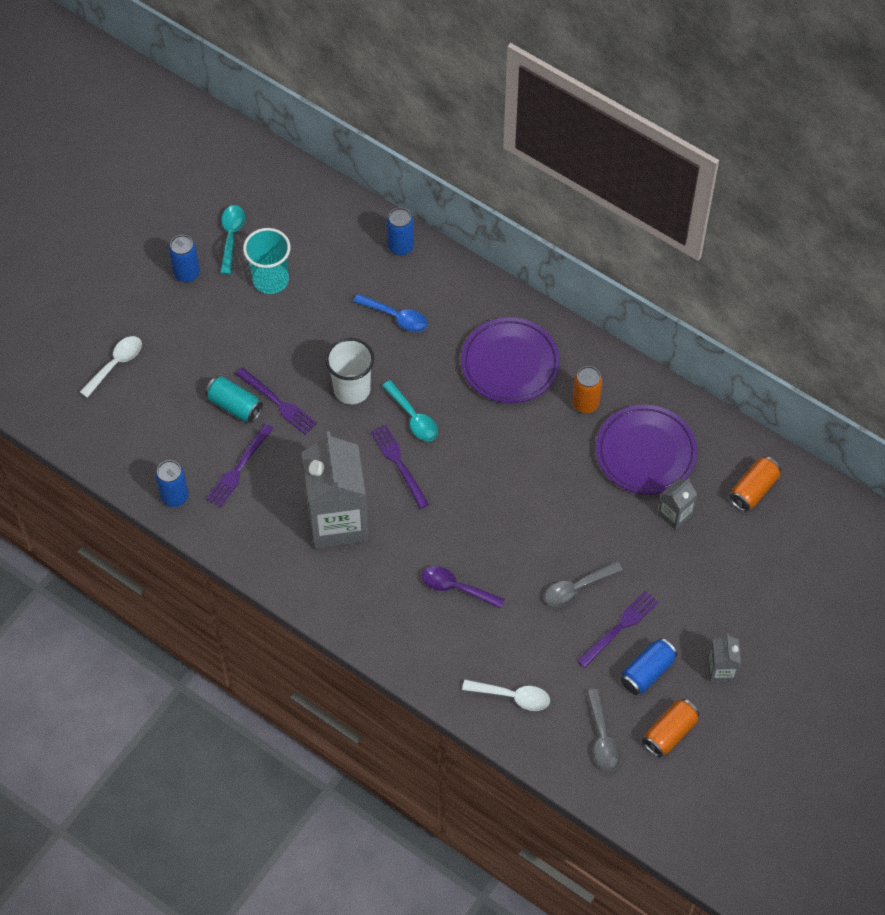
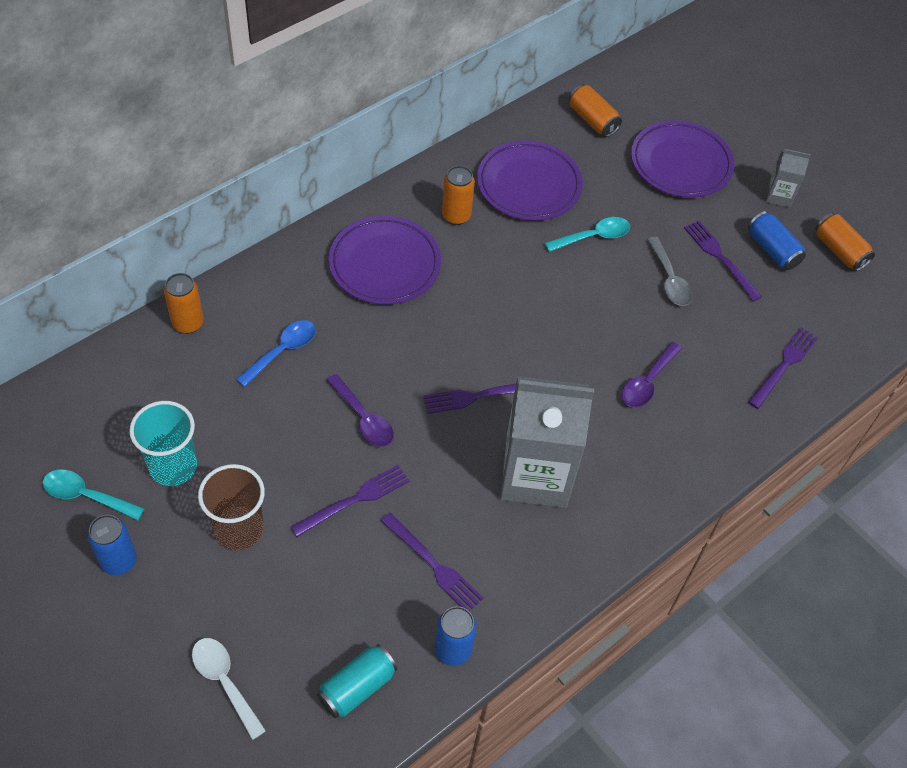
camera: 80 degrees left, 5 degrees down
turquoise can [205,376,263,423] -> turquoise can moved to [317,644,397,718]
white cup [325,338,374,404] -> purple spoon [326,374,394,447]
turquoise spoon [382,380,438,441] -> turquoise spoon moved to [545,217,630,252]
blue can [387,208,414,255] -> orange can [164,273,204,334]
white spoon [462,679,550,711] -> purple fork [748,327,818,409]
grey spoon [587,689,621,771] -> none
grey carton [658,478,697,530] -> none
none -> brown cup [198,464,265,551]
none -> purple plate [631,120,735,198]

